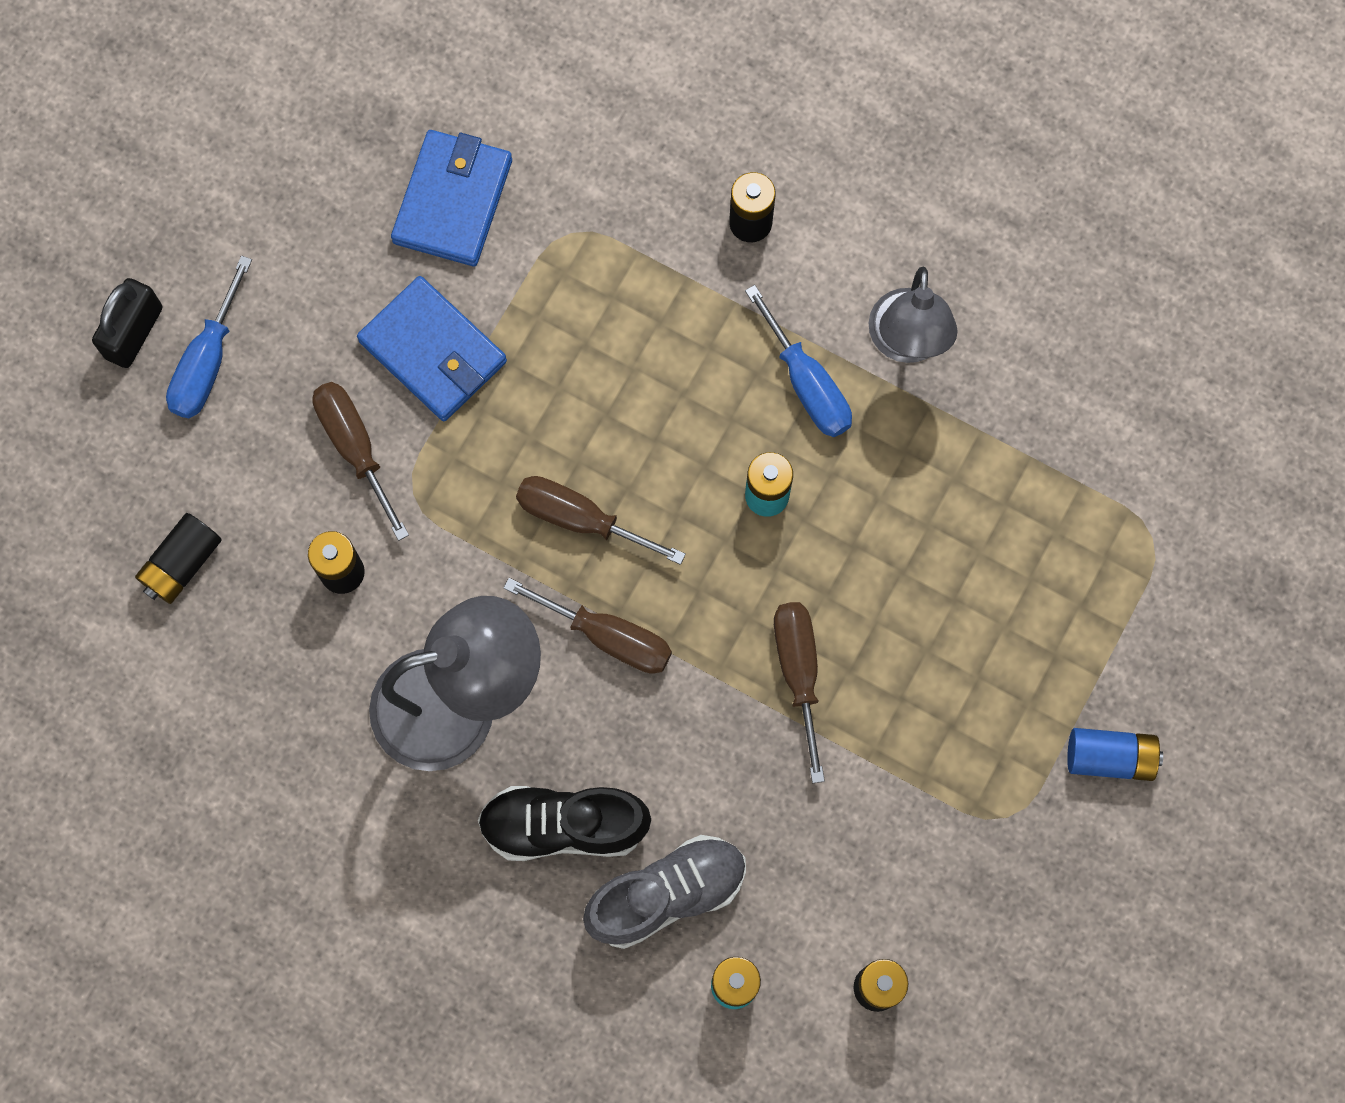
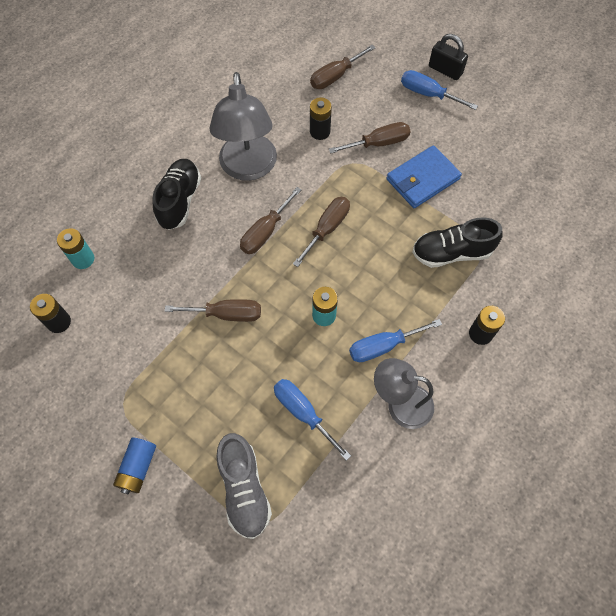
camera: 100 degrees right, 10 degrees down
black battery [135,513,222,604] -> brown screwdriver [310,45,375,89]
blue wallet [391,130,512,266] -> none
grey shoe [583,835,746,949] -> grey shoe moved to [217,433,272,539]
none -> blue screwdriver [274,379,351,461]
none -> black shoe [413,217,503,268]

